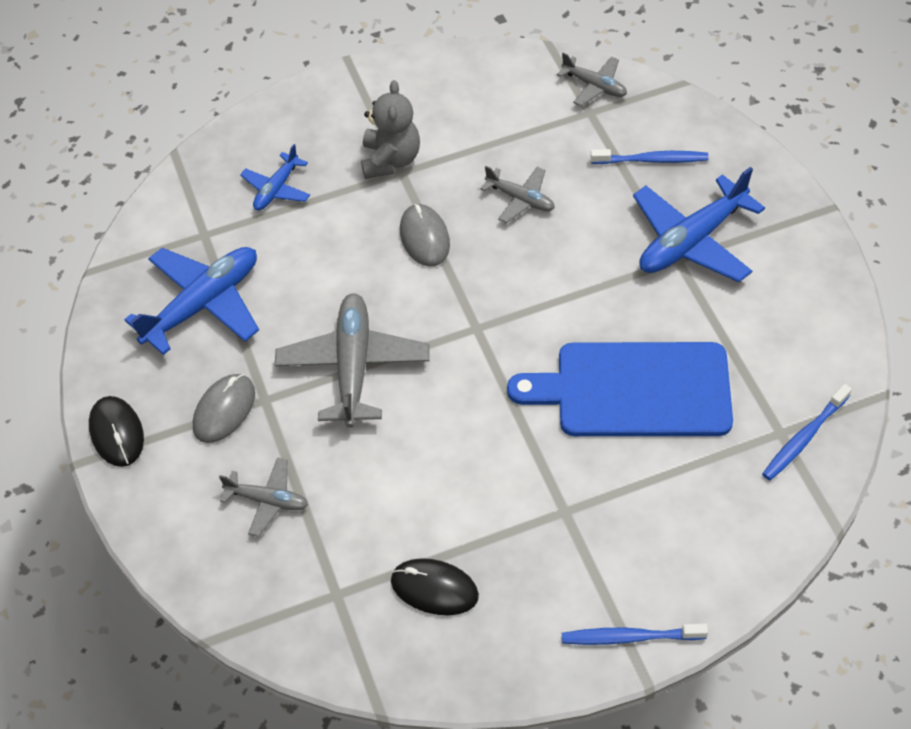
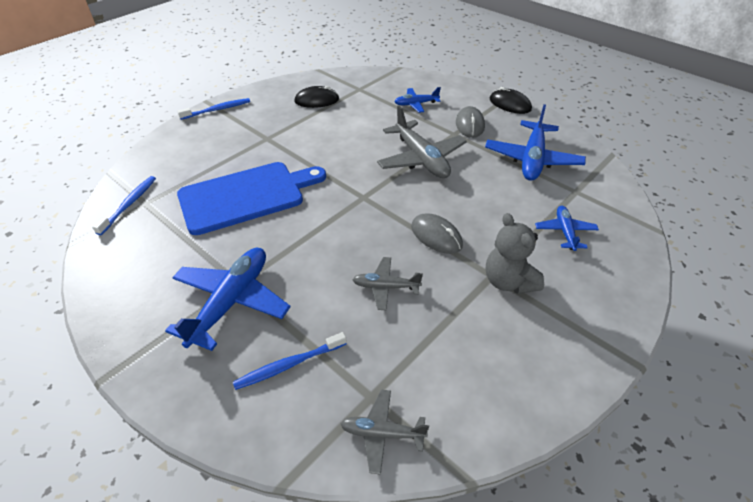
camera: 150 degrees right, 10 degrees down
grey plane [219,458,308,537] -> blue plane [394,87,441,113]

